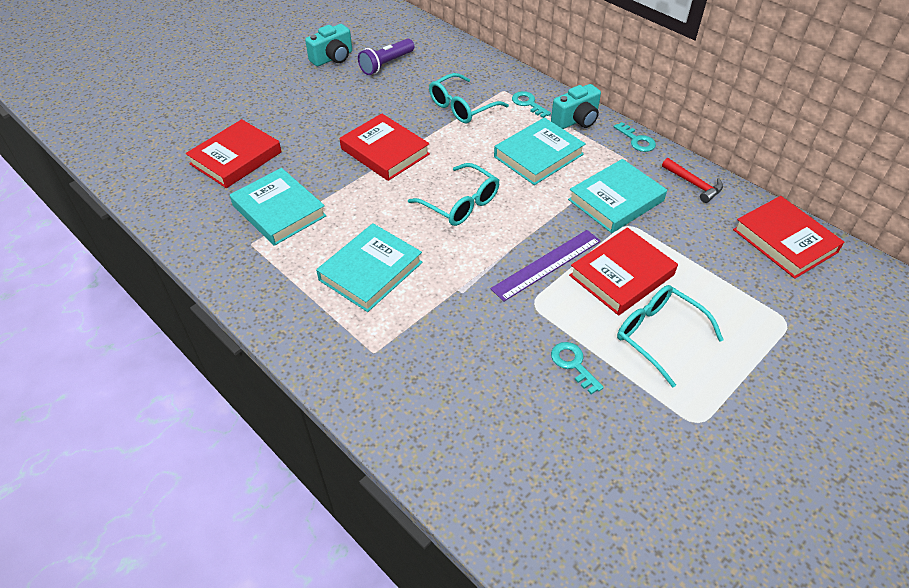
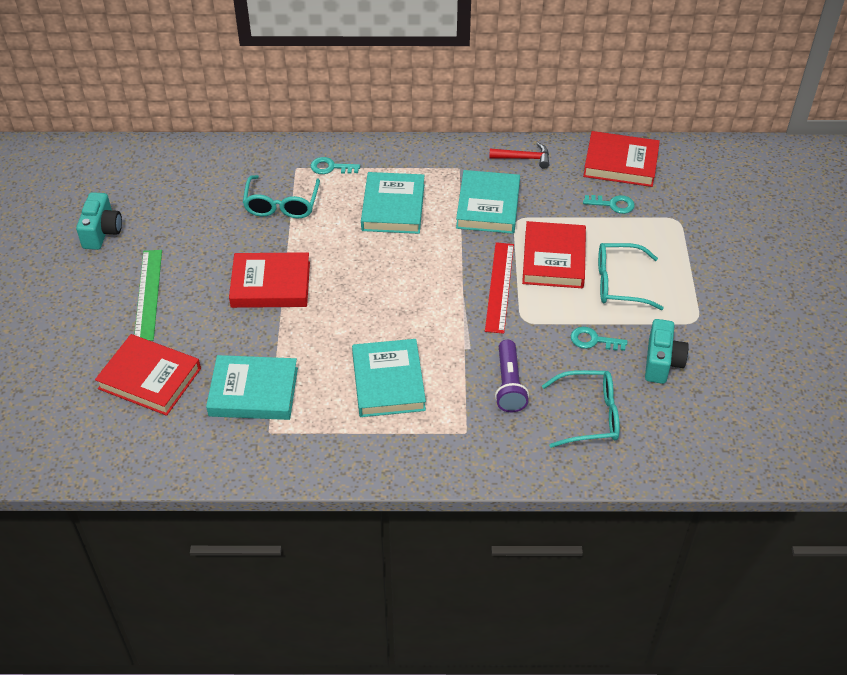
camera: 45 degrees left, 0 degrees up
red book [186,119,282,188] -> red book turned 60 degrees counterclockwise [95,334,201,416]
purple flashlight [358,38,414,75] -> purple flashlight moved to [495,340,529,412]
turquoise glasses [408,163,499,226] -> turquoise glasses moved to [542,370,620,448]
purple ruler [490,230,601,301] -> red ruler [485,242,514,334]
turquoise camera [551,84,601,129] -> turquoise camera moved to [645,319,689,384]
turquoise key [614,122,656,152] -> turquoise key moved to [583,195,635,214]
none -> green ruler [134,250,162,341]

